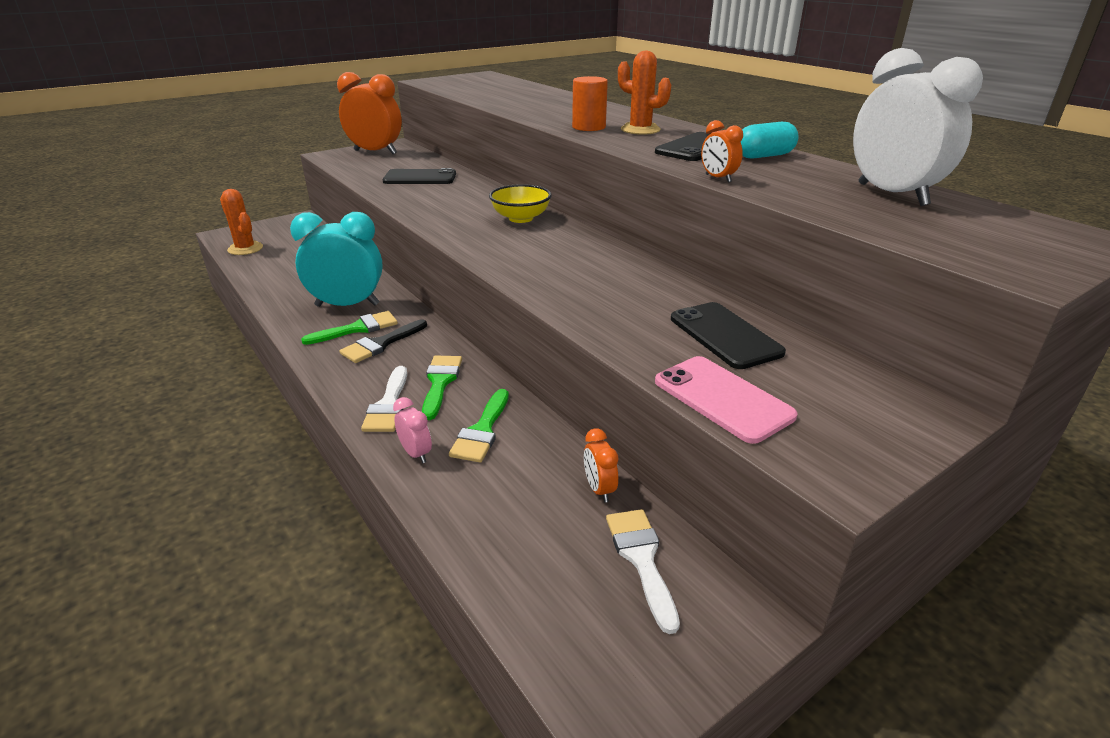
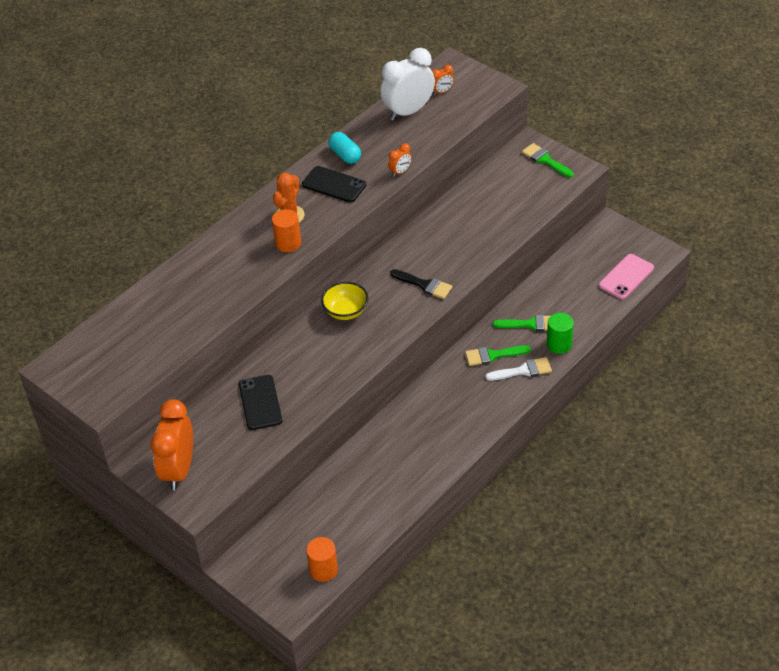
camera: 100 degrees left, 15 degrees up
orange cactus [220,189,263,255] -> orange cylinder [306,537,338,582]
turquoise clock [290,212,383,307] -> none
green brush [301,311,398,345] -> green brush moved to [522,143,574,178]
black brush [339,319,427,363] -> black brush moved to [390,269,453,299]
pink clock [393,397,432,463] -> green cylinder [547,313,574,354]
orange clock [584,428,618,502] -> orange clock moved to [432,65,454,95]
white brush [606,509,680,634] -> none
pink phone [655,356,797,444] -> pink phone moved to [599,254,654,299]
black phone [671,302,786,369] -> none

